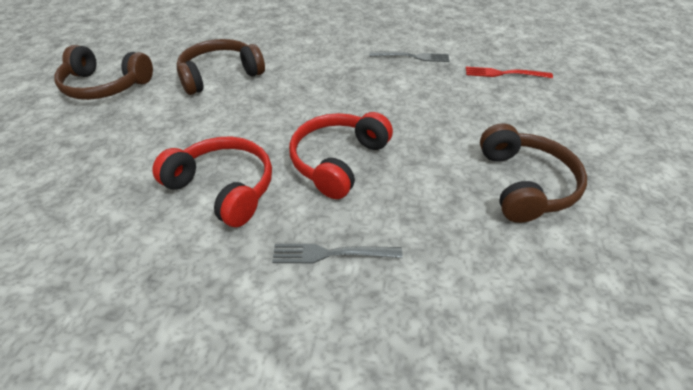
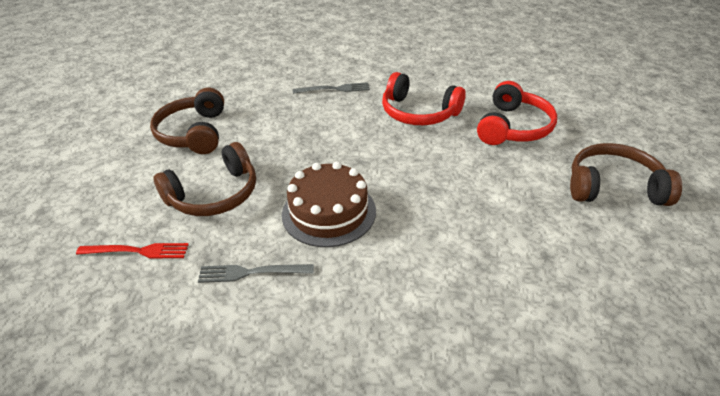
camera: 175 degrees right, 5 degrees down
brown headphones [177,39,265,95] -> brown headphones moved to [153,142,256,216]
red headphones [289,112,393,199] -> red headphones moved to [477,81,557,145]
none -> brown cake [282,162,376,247]

